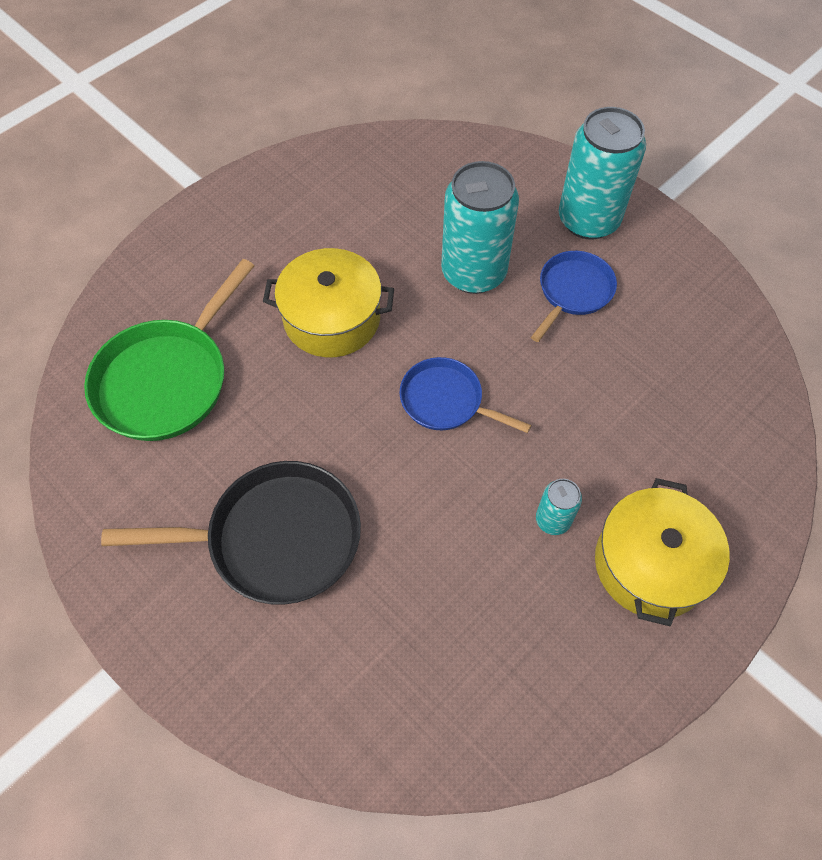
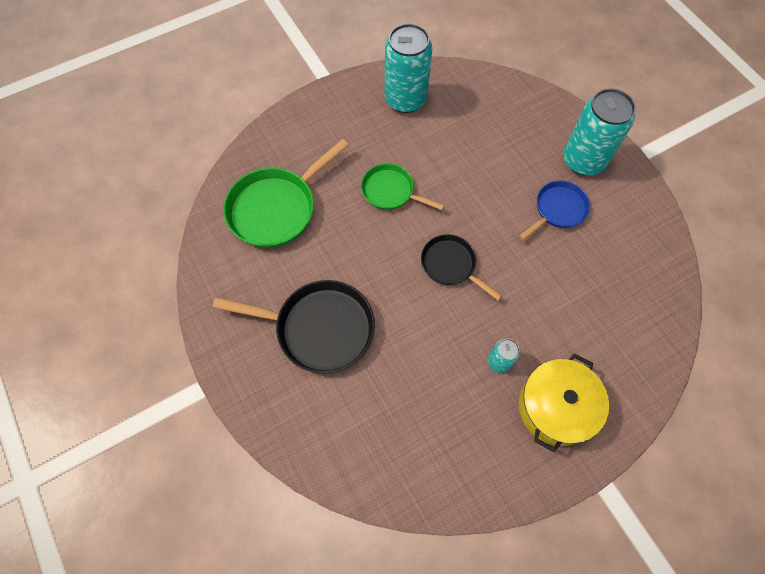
camera: 15 degrees right, 5 degrees up
yellow pot [263,248,394,357] -> green pan [361,163,445,210]
blue pan [399,357,531,433] -> black pan [421,234,502,301]
turquoise can [441,161,519,294] -> turquoise can moved to [385,23,433,113]

